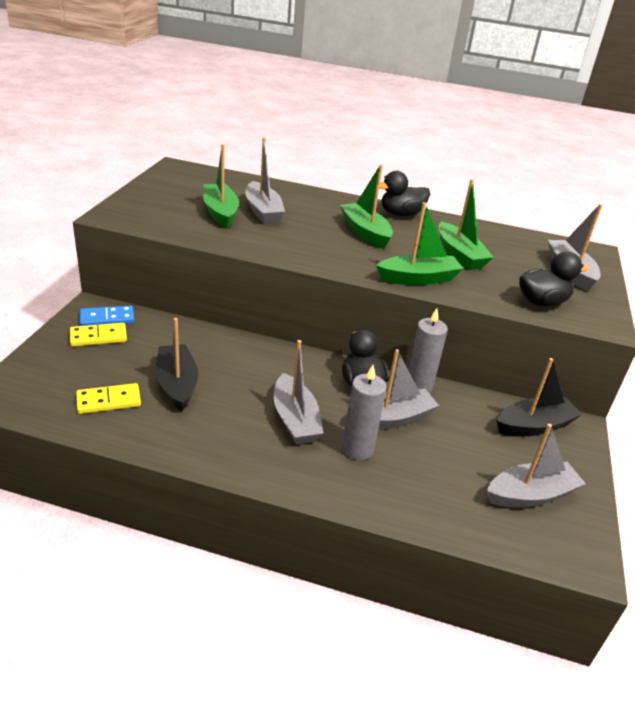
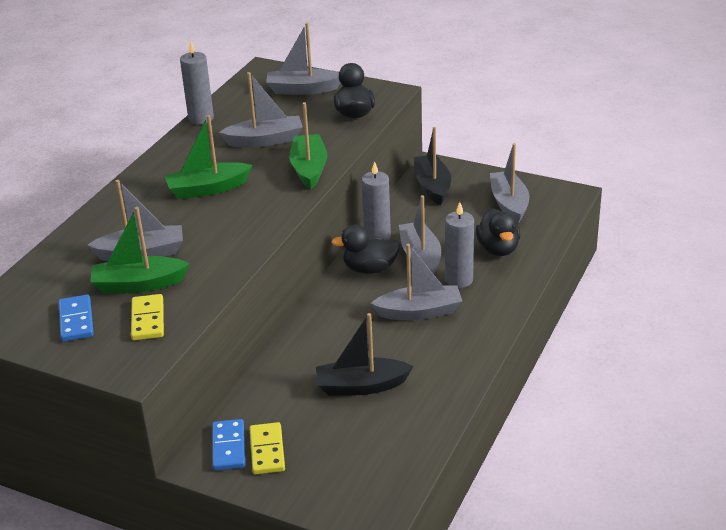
camera: 75 degrees left, 0 degrees up
yellow domino [76,383,141,414] -> yellow domino moved to [131,294,164,340]
black duck [379,171,430,216] -> black duck moved to [476,208,520,256]
green boat [439,179,494,270] -> grey boat [219,72,303,148]
none -> blue domino [59,295,94,342]
none -> grey candle [180,41,214,124]

